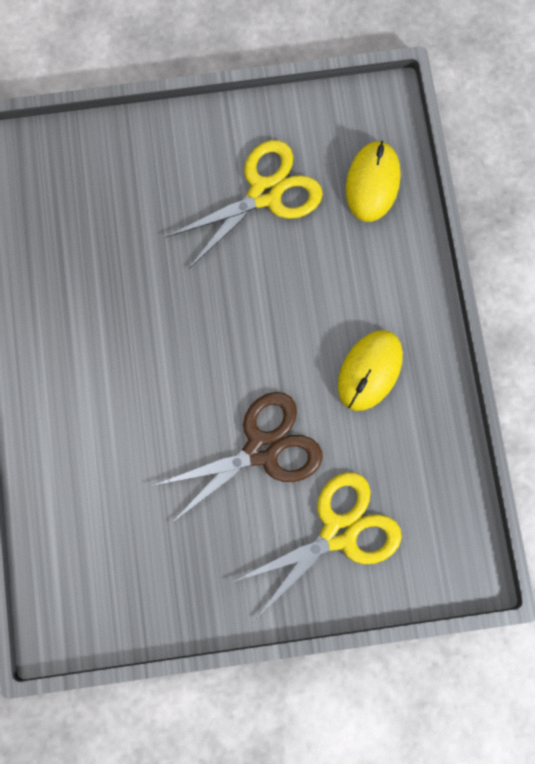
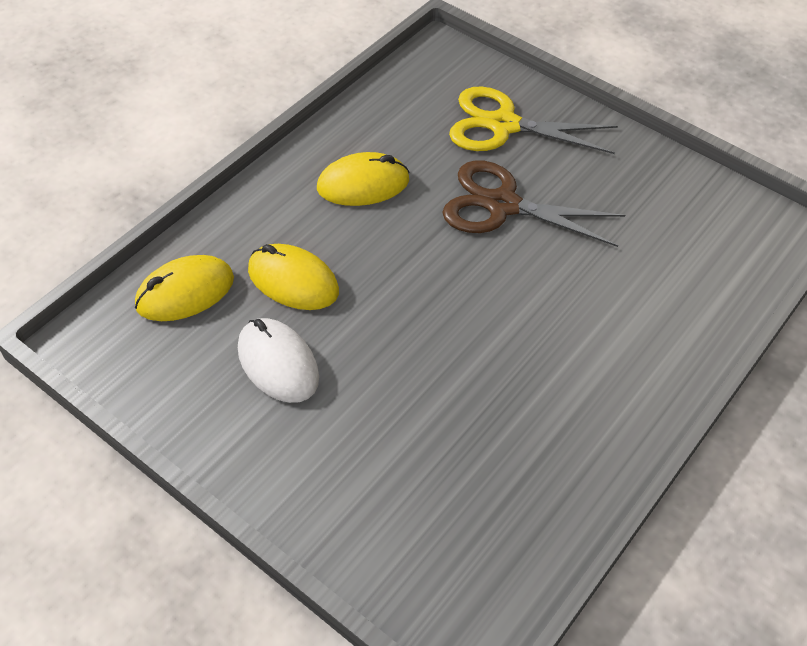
camera: 135 degrees left, 25 degrees down
yellow scissors [165,140,323,269] -> white mouse [238,318,319,403]
none -> yellow mouse [248,244,339,310]

